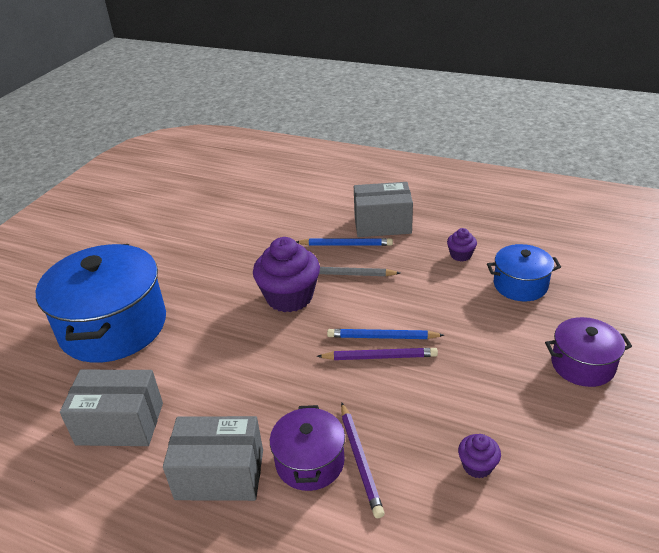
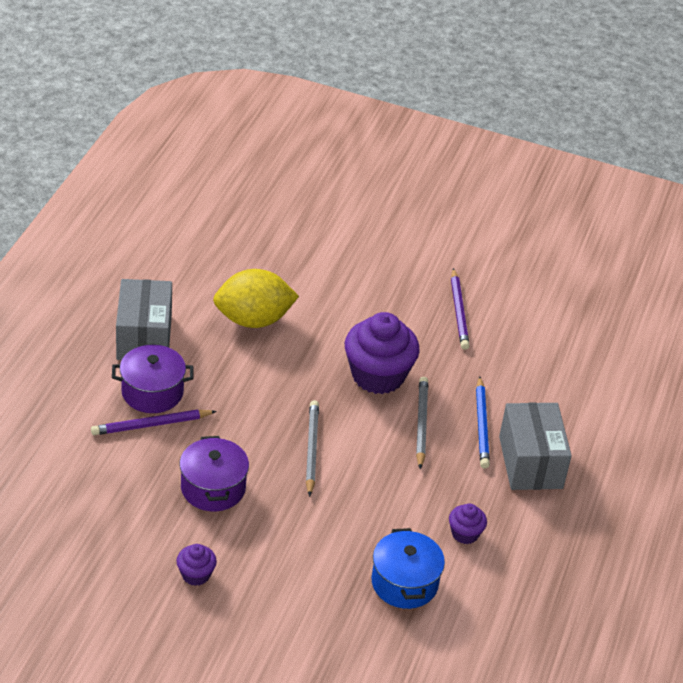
camera: 80 degrees right, 5 degrees up
blue pot [36,244,166,363] -> none
grey box [60,370,163,446] -> none
purple pencil [317,348,438,360] -> purple pencil moved to [451,268,469,350]
blue pencil [327,329,444,339] -> grey pencil [306,400,319,497]
purple cupcake [458,434,501,478] -> purple cupcake moved to [176,544,217,586]
purple pot [545,317,632,387] -> purple pot moved to [180,436,249,511]
none -> yellow lemon [213,269,299,328]

